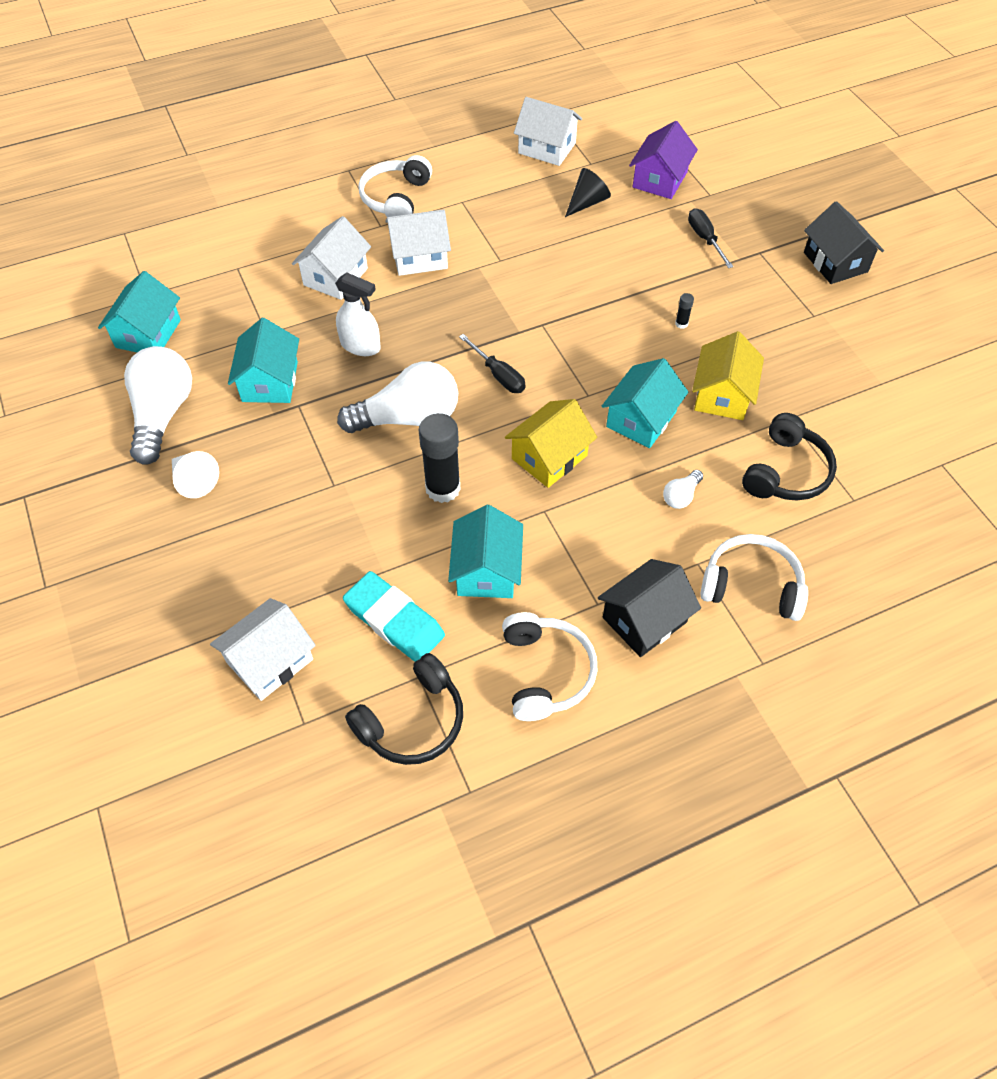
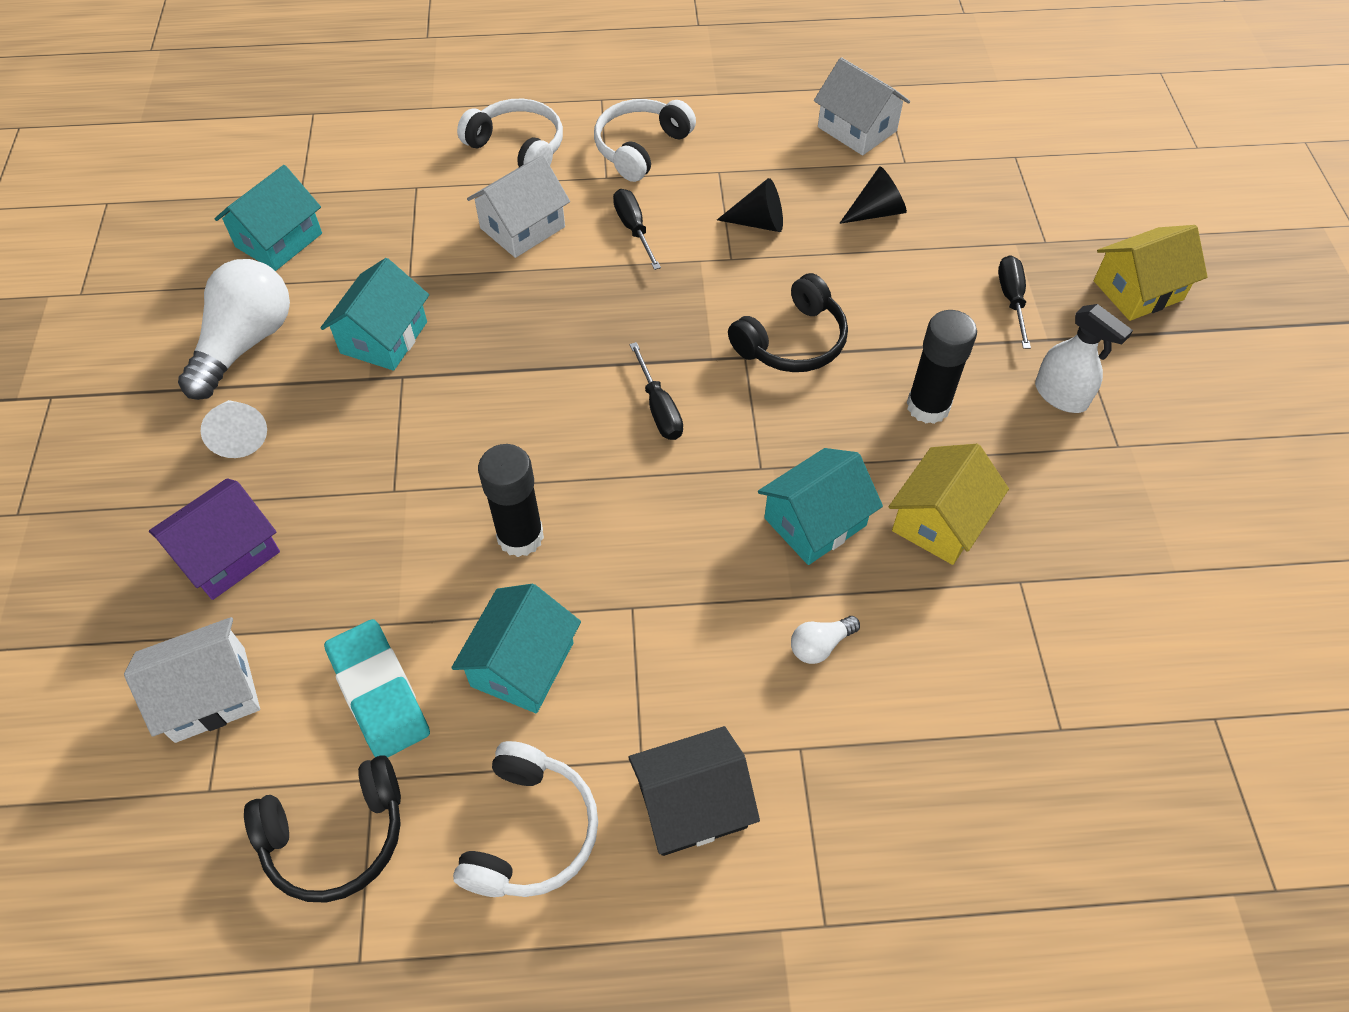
camera: 20 degrees right, 0 degrees up
white spray bottle [335,273,381,356] -> white spray bottle moved to [1035,304,1133,413]
white light bulb [337,362,458,433] -> none
white house [386,209,451,276] -> black screwdriver [613,189,661,270]
yellow house [505,399,597,488] -> yellow house moved to [1094,225,1208,321]
purple house [629,121,698,199] -> purple house moved to [149,478,280,600]
black glue stick [675,293,694,329] -> black glue stick [907,310,977,424], size x2.42
white headphones [701,534,808,621] -> white headphones moved to [457,99,563,167]
black headphones [742,413,837,501] -> black headphones moved to [728,273,848,372]
black house [804,201,884,284] -> none
none -> black cone [717,178,783,232]

